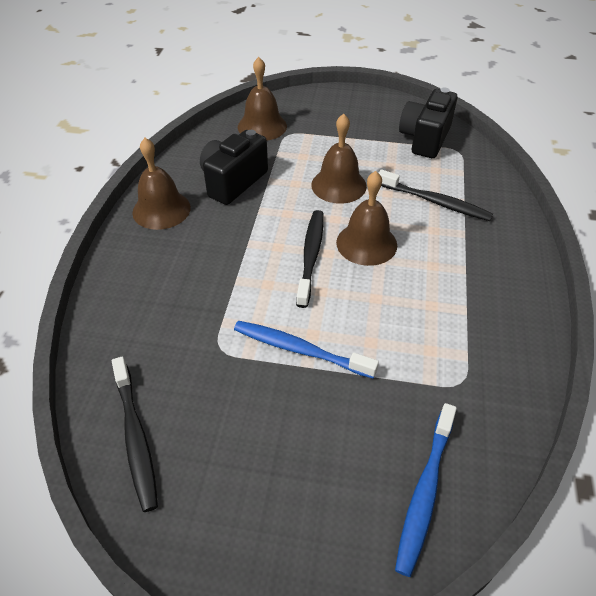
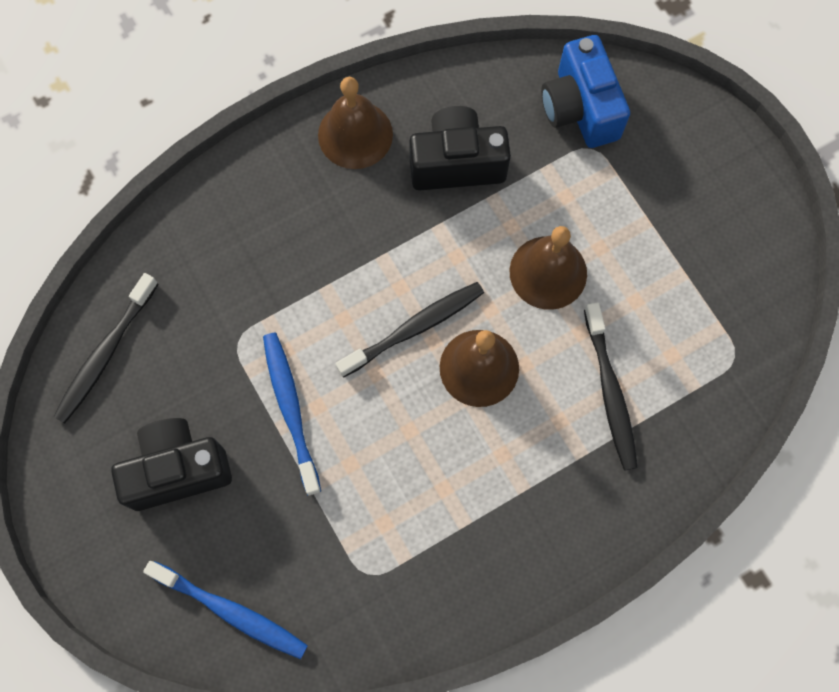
camera: 50 degrees right, 25 degrees up
brown bell [238,57,287,140] -> blue camera [541,35,630,148]
blue toothbrush [395,403,457,577] -> blue toothbrush turned 135 degrees counterclockwise [143,561,308,659]
black camera [399,88,457,158] -> black camera moved to [111,418,232,511]

